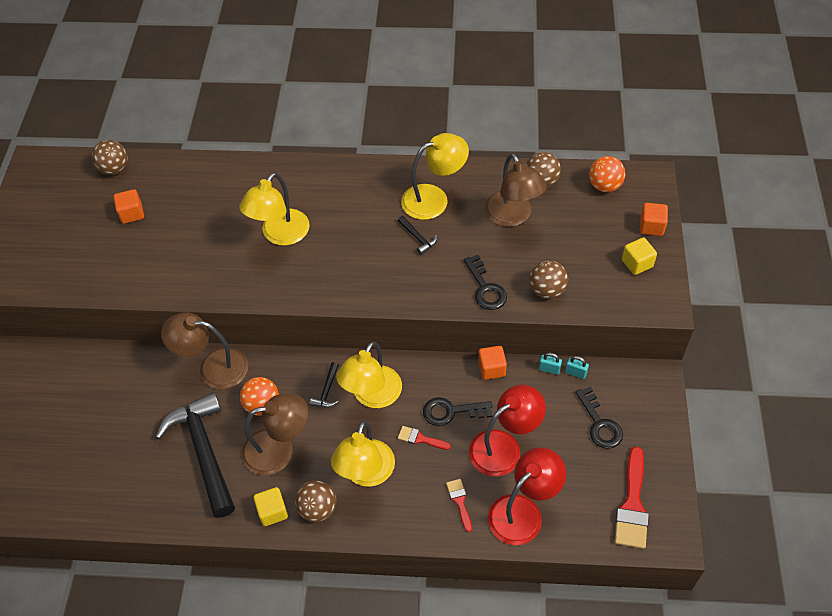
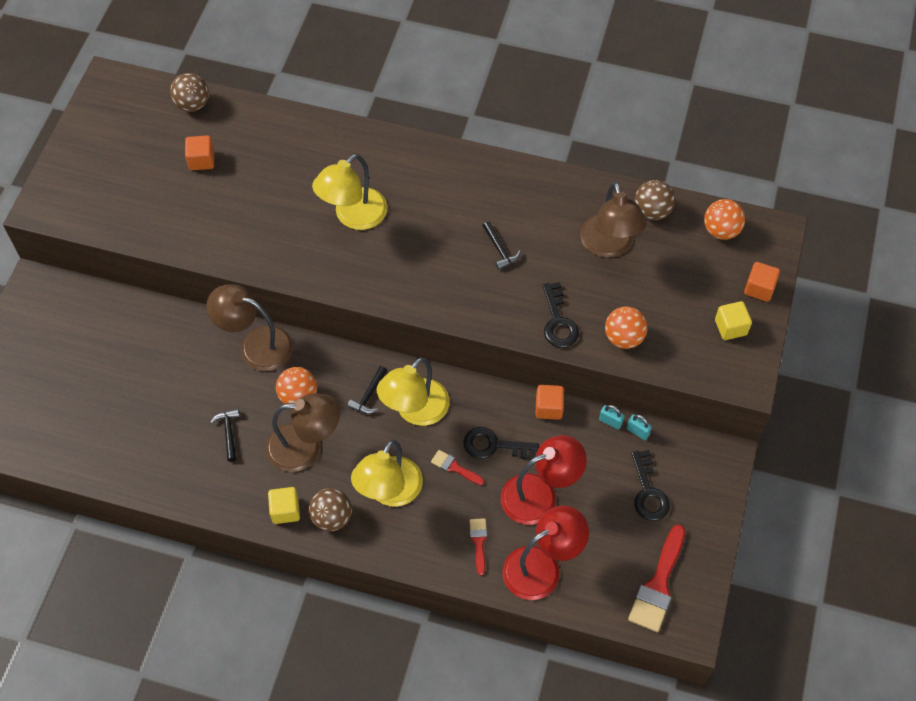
camera: 10 degrees right, 5 degrees up
black hammer [156,392,235,518] -> black hammer [210,408,240,462], size x0.40
yellow lamp [401,133,469,220] -> none
brown ball [529,260,568,299] -> orange ball [605,306,648,349]

